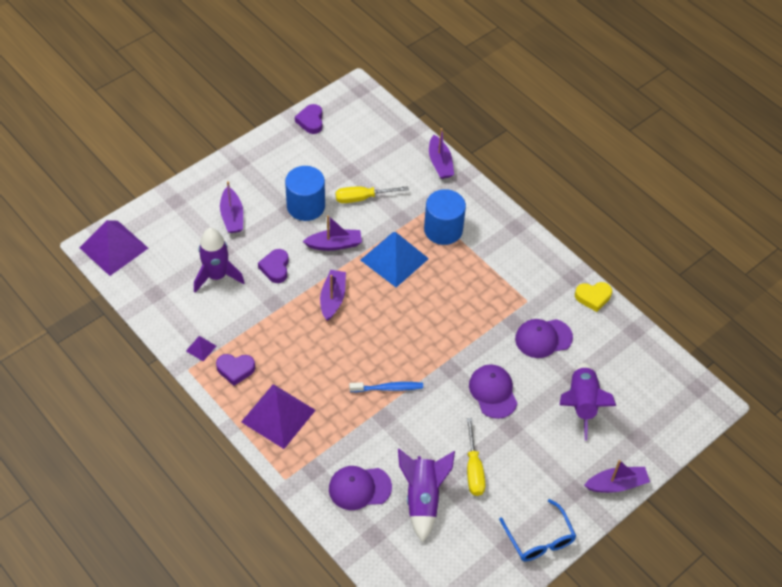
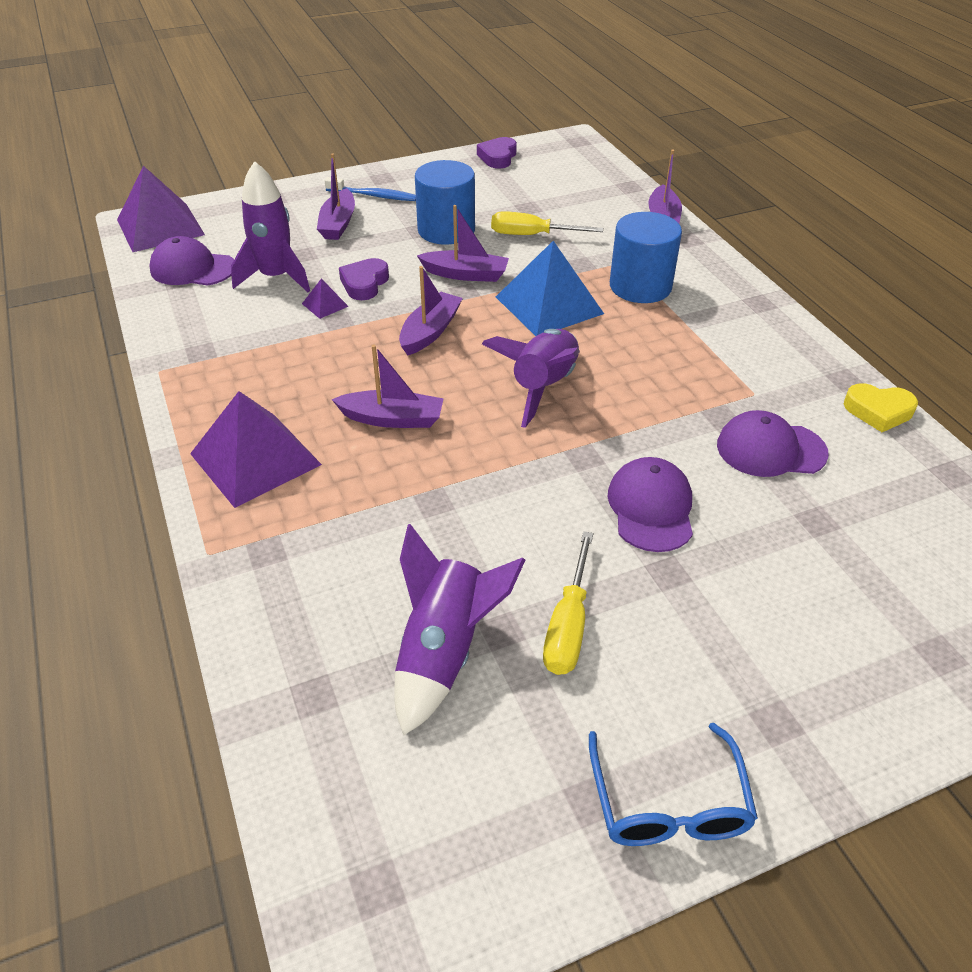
camera: 20 degrees right, 10 degrees down
purple pyramid [186,336,216,361] -> purple pyramid moved to [302,279,349,319]
purple heart [216,354,255,386] -> none
purple cap [329,466,392,510] -> purple cap moved to [149,236,234,286]
blue toothbrush [349,382,423,392] -> blue toothbrush moved to [325,177,416,201]
purple rocket [560,363,616,441] -> purple rocket moved to [482,329,580,428]
purple boat [584,460,650,493] -> purple boat moved to [331,345,444,428]

